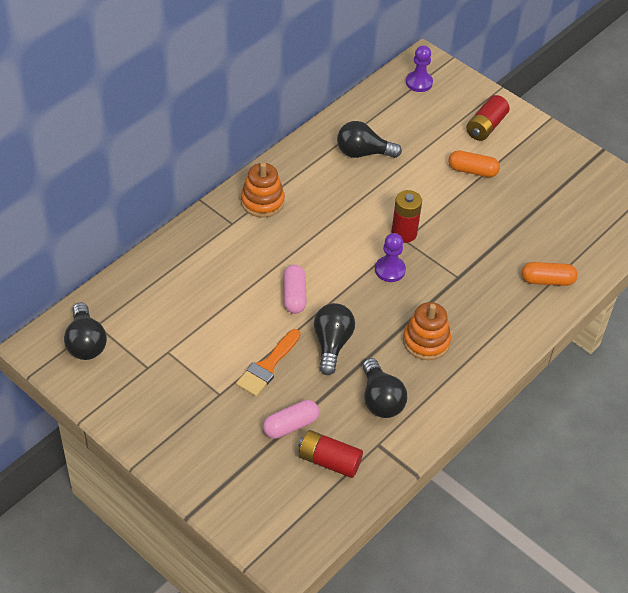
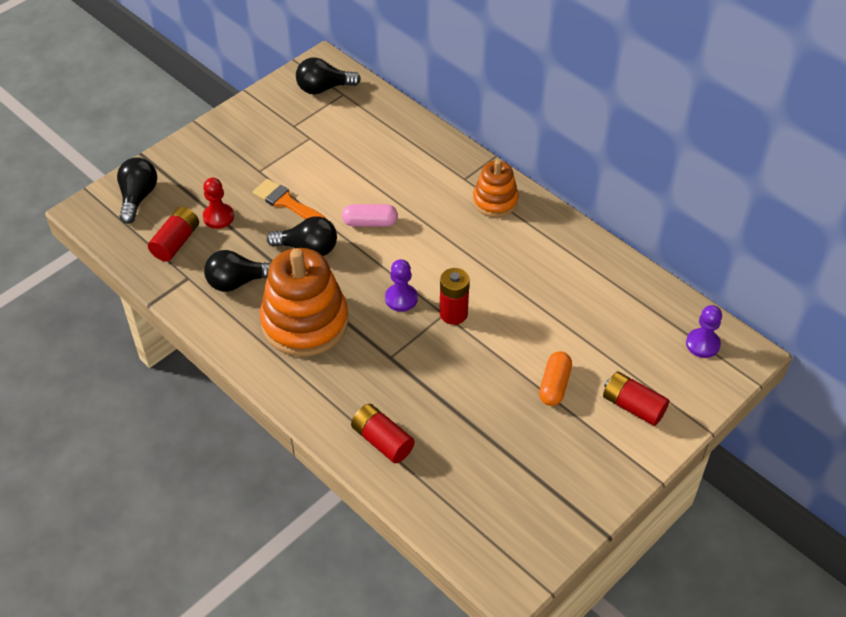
camera: 95 degrees right, 0 degrees up
pink capsule [263,400,319,439] -> red pawn [203,178,234,229]
black light bulb [337,121,402,158] -> black light bulb moved to [117,157,157,224]
orange stacking toy [403,302,451,360] -> orange stacking toy [260,248,348,357], size x1.77
orange capsule [522,262,578,286] -> red battery [351,404,415,464]

